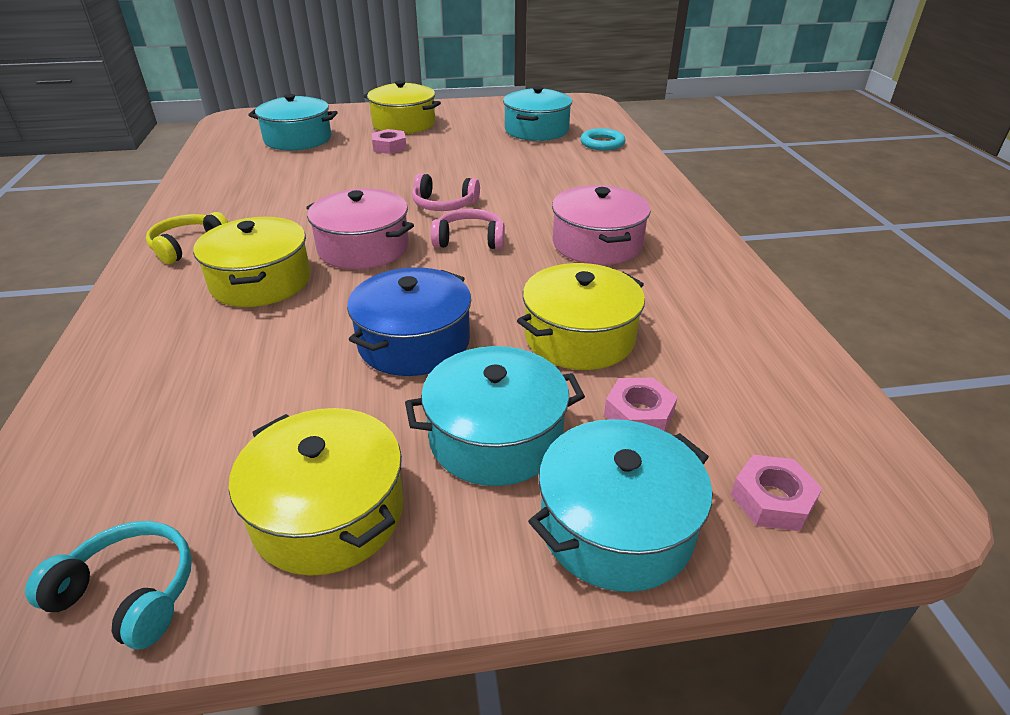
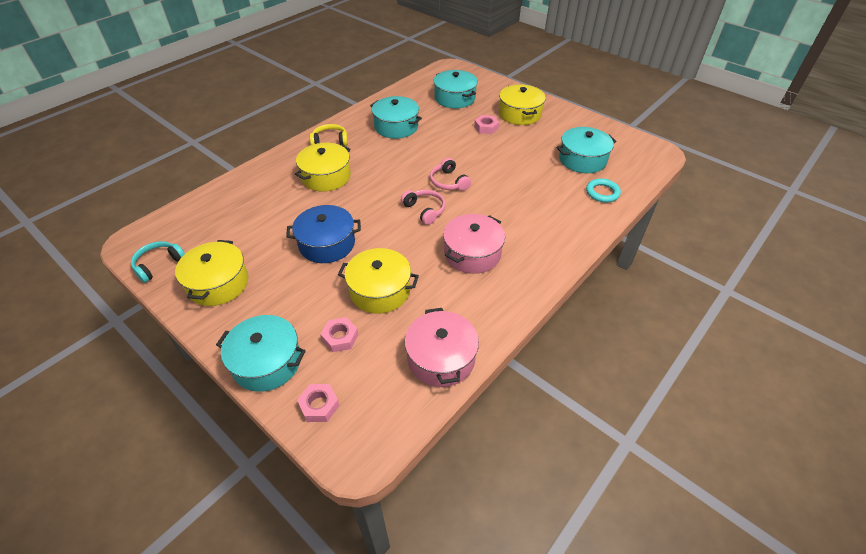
camera: 50 degrees right, 10 degrees up
turquoise headphones [25,521,192,650] -> turquoise headphones turned 120 degrees counterclockwise [131,241,185,283]
pink pot [306,189,414,270] -> pink pot moved to [404,308,479,387]
turquoise pot [405,346,585,486] -> turquoise pot moved to [370,96,422,139]

